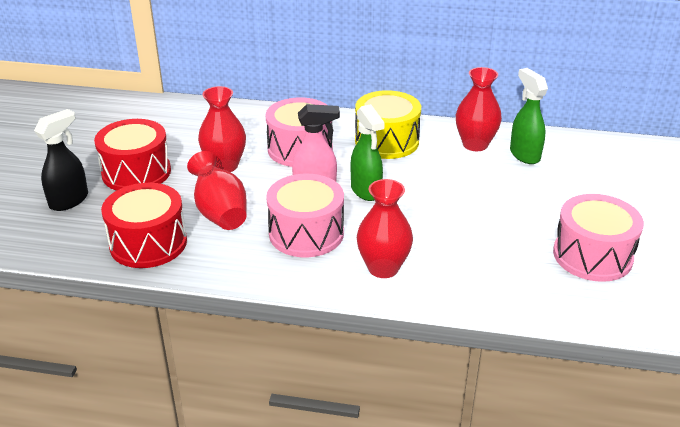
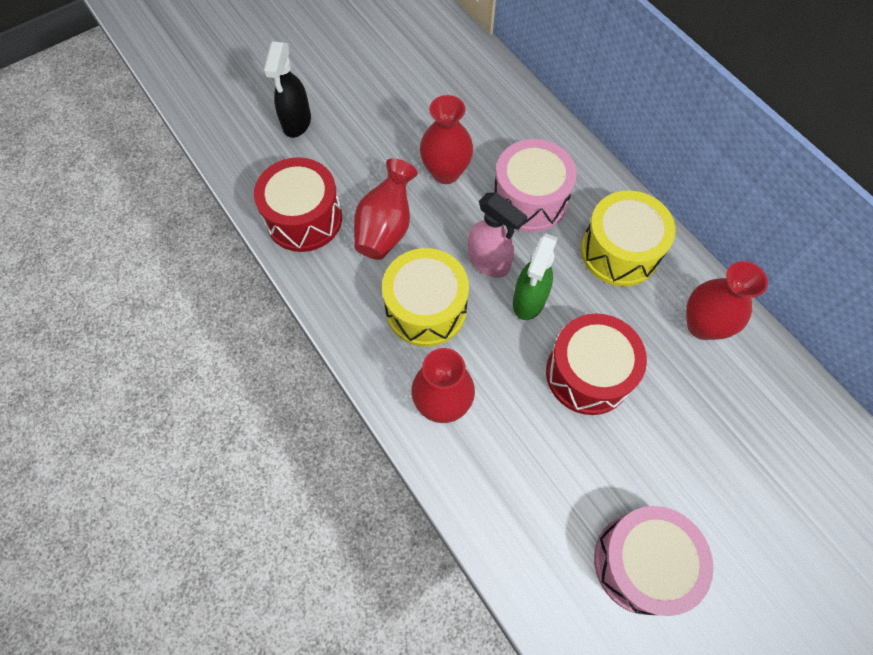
camera: 45 degrees right, 30 degrees up
black spray bottle [34,109,88,211] -> black spray bottle turned 105 degrees clockwise [264,41,311,138]
red drum [94,119,171,191] -> red drum moved to [546,314,647,415]
pink drum [266,174,344,257] -> yellow drum [382,248,469,347]
green spray bottle [510,68,548,164] -> none

